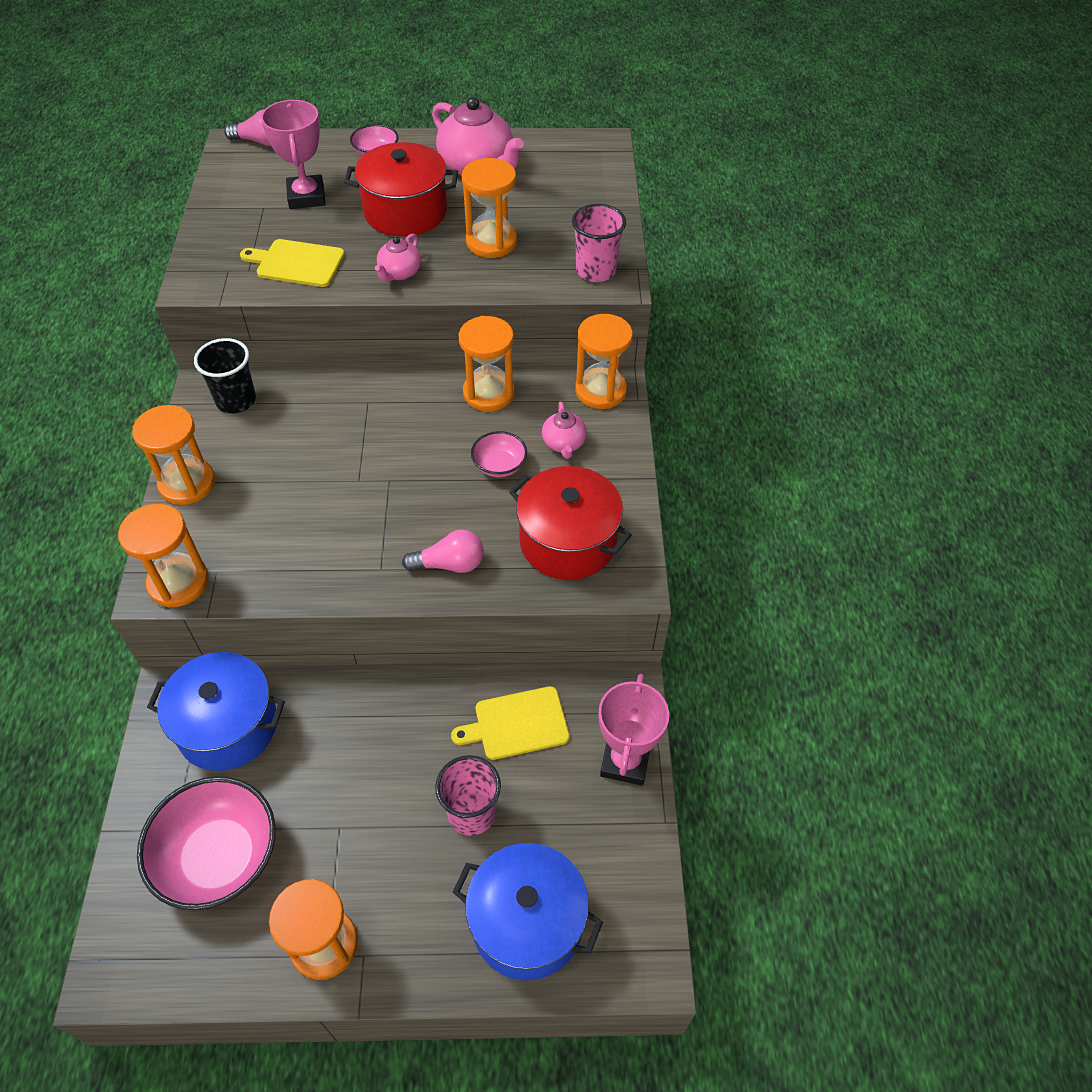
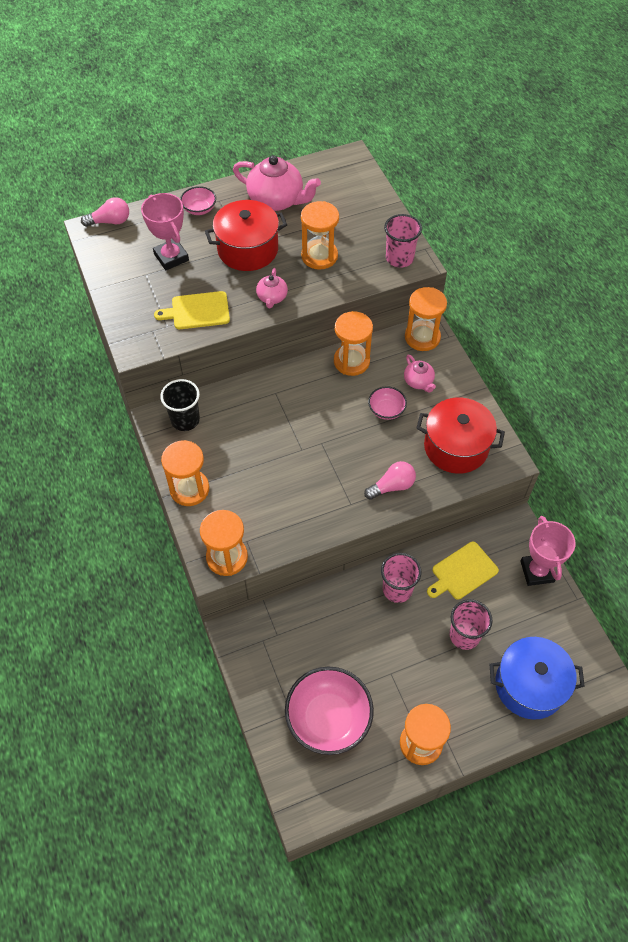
camera: 20 degrees left, 5 degrees up
blue pot [147,652,285,771] -> none
none -> pink cup [381,553,421,603]

